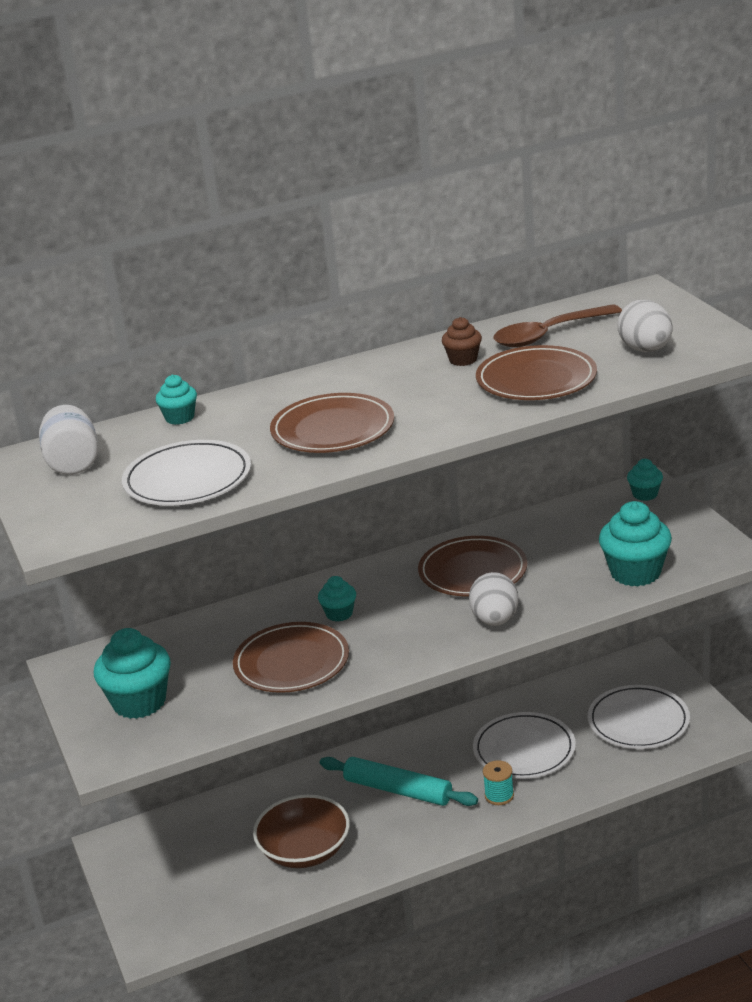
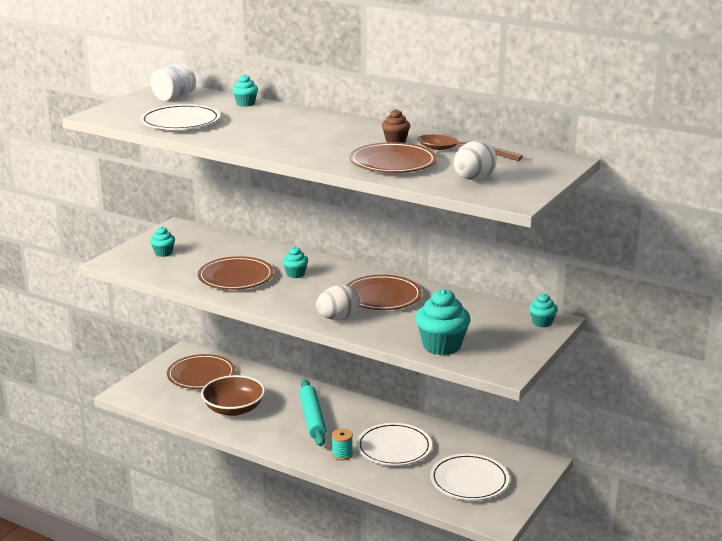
camera: 50 degrees right, 5 degrees down
turquoise cupcake [94,628,171,719] -> turquoise cupcake [150,227,175,257], size x0.54
brown plate [270,393,394,453] -> brown plate moved to [167,354,235,389]

